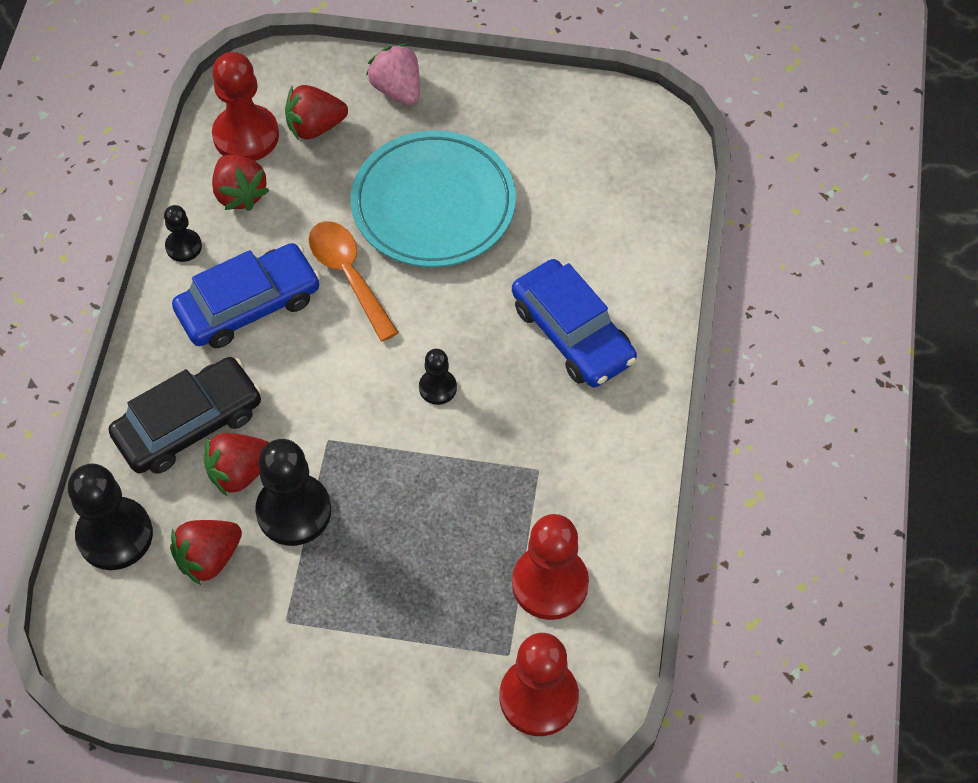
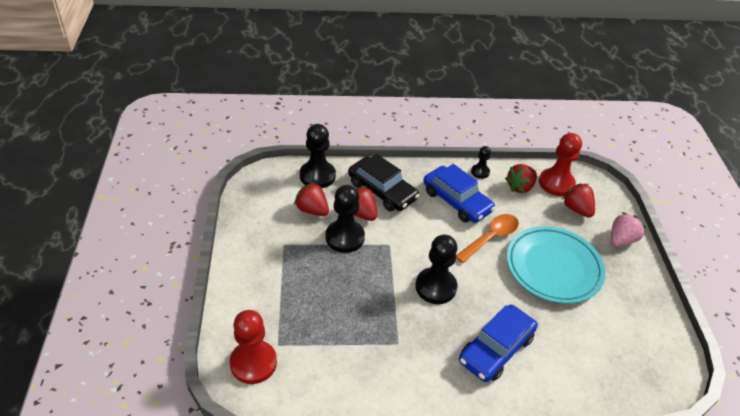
camera: 75 degrees right, 15 degrees down
black pawn [419,349,457,405] -> black pawn [415,235,457,304], size x1.90
red pawn [512,514,589,620] -> none

